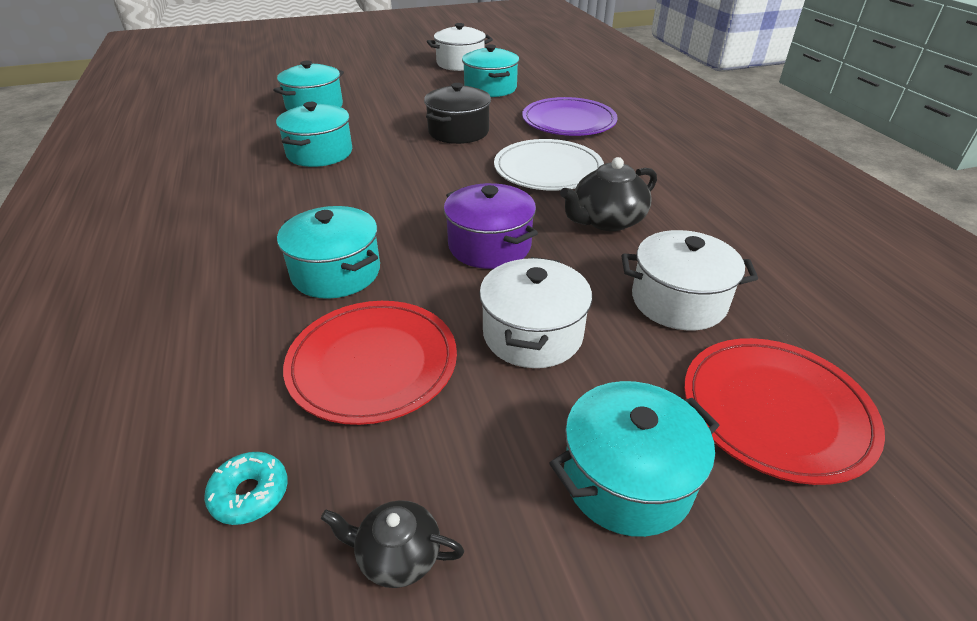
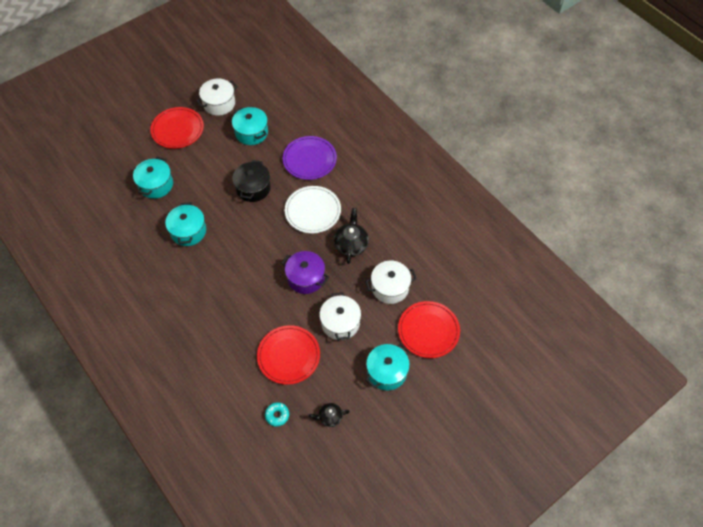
camera: 20 degrees left, 20 degrees up
turquoise pot [277,206,380,299] -> none
black teapot [560,157,657,231] -> black teapot turned 150 degrees clockwise [334,208,369,264]
none -> red plate [150,107,204,149]

